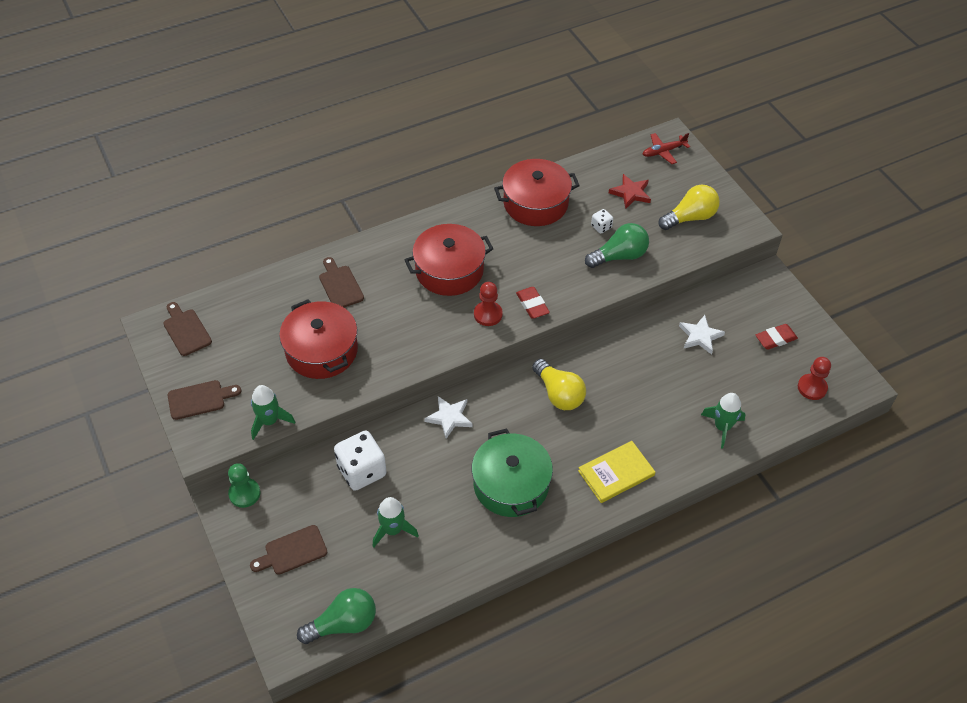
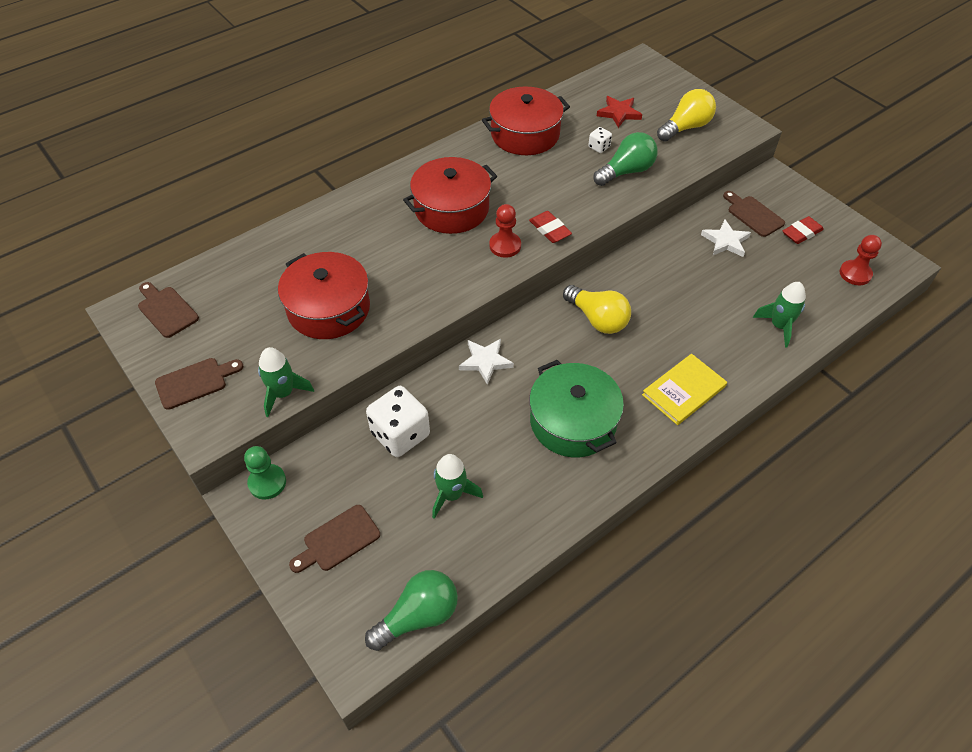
camera: 10 degrees left, 0 degrees up
brown cutting board [319,257,364,307] -> brown cutting board moved to [723,191,785,237]
red plane [643,133,690,164] -> none

